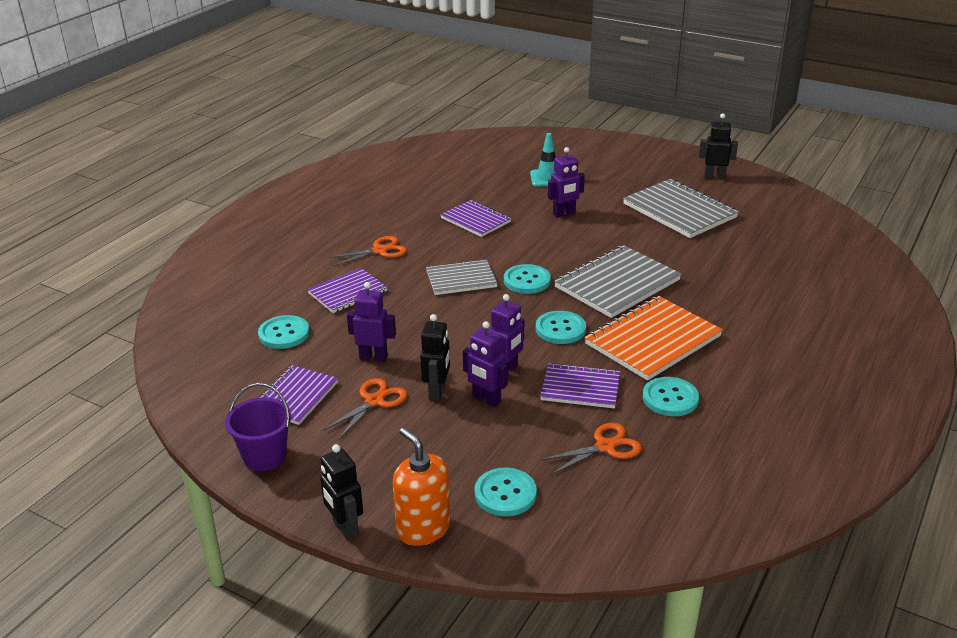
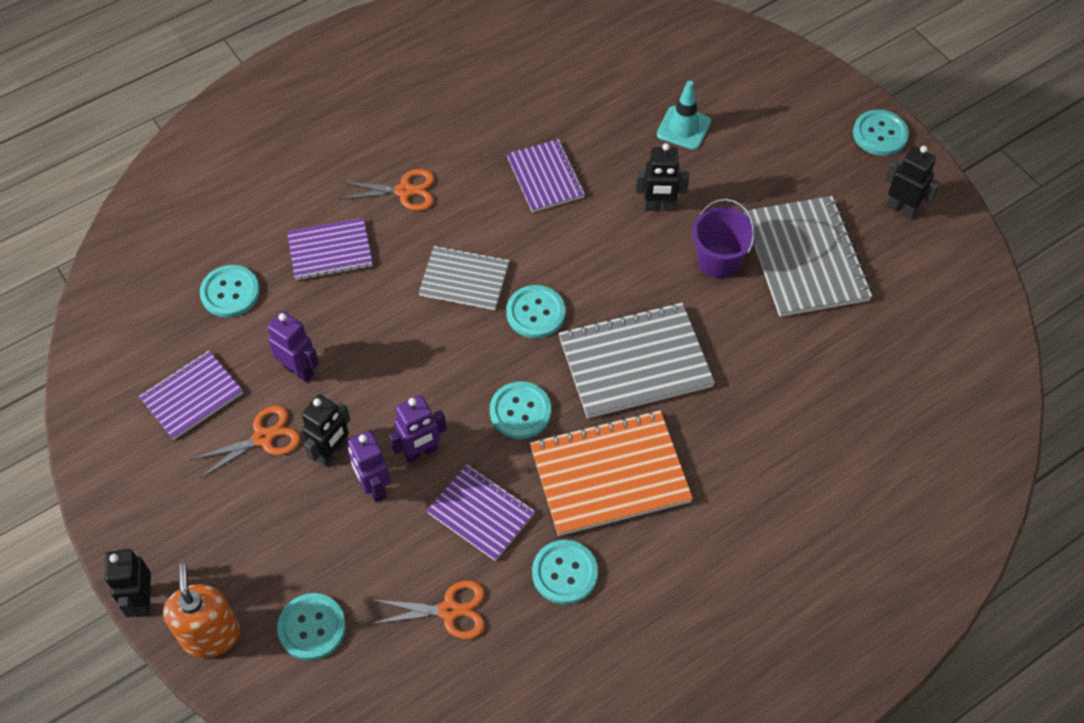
camera: 25 degrees right, 25 degrees up
purple bucket [225,383,291,471] -> purple bucket moved to [692,198,757,279]
purple robot [548,147,585,218] -> black robot [635,143,689,211]
none -> turquoise button [853,109,909,156]

